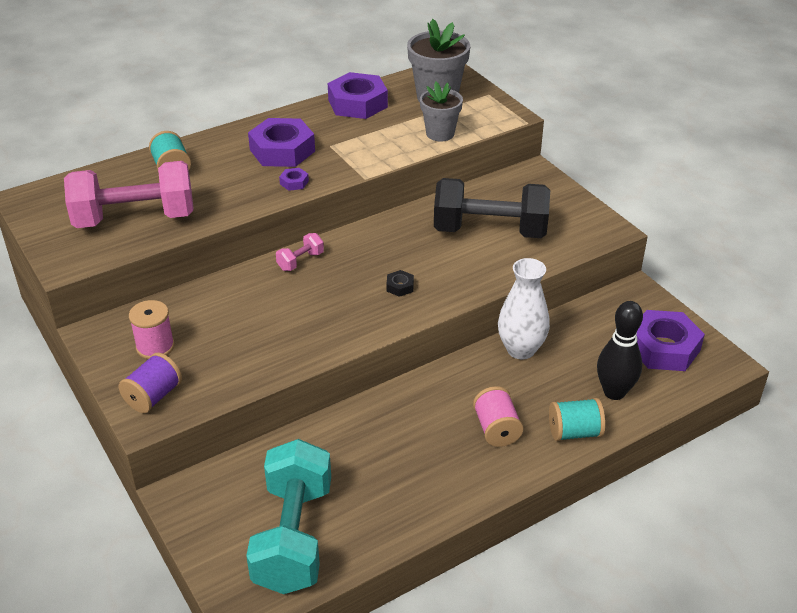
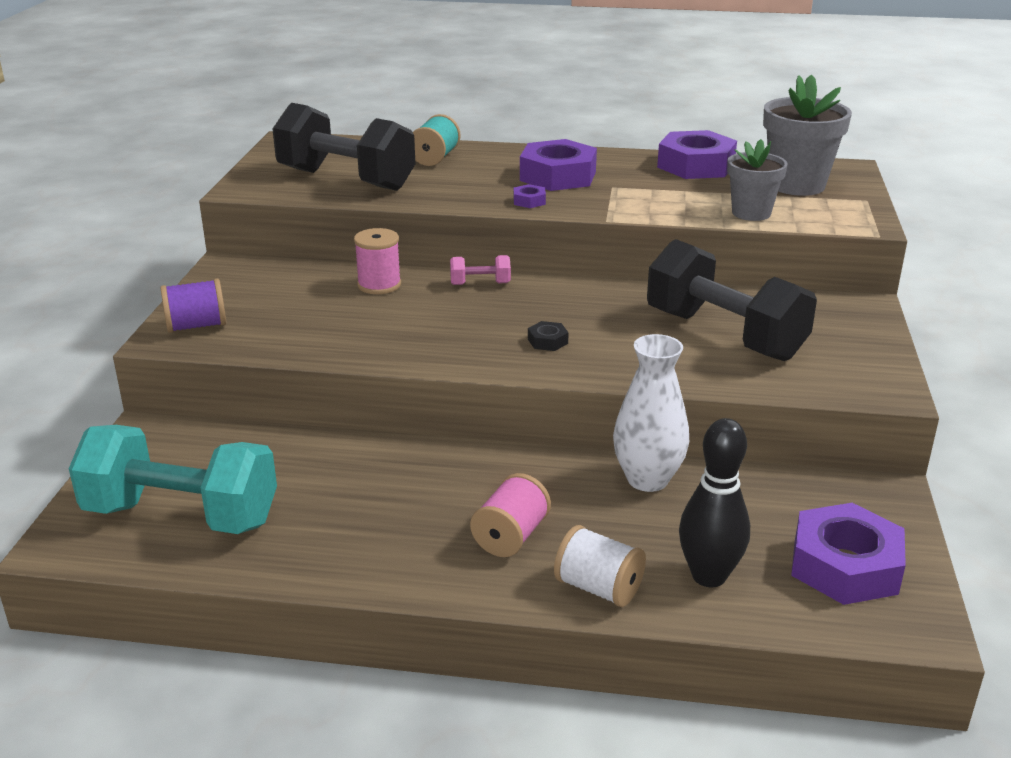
camera: 40 degrees right, 10 degrees down
pink dumbbell [64,161,194,228] -> black dumbbell [272,103,415,191]
pink spool [129,300,175,359] -> pink spool moved to [354,228,401,294]
turquoise dumbbell [246,439,331,594] -> turquoise dumbbell turned 60 degrees clockwise [69,425,277,534]
turquoise spool [549,398,605,441] -> white spool [554,525,646,607]

